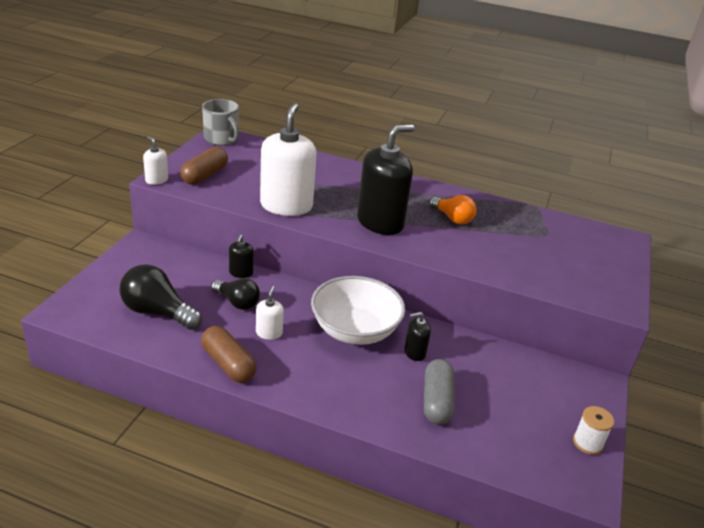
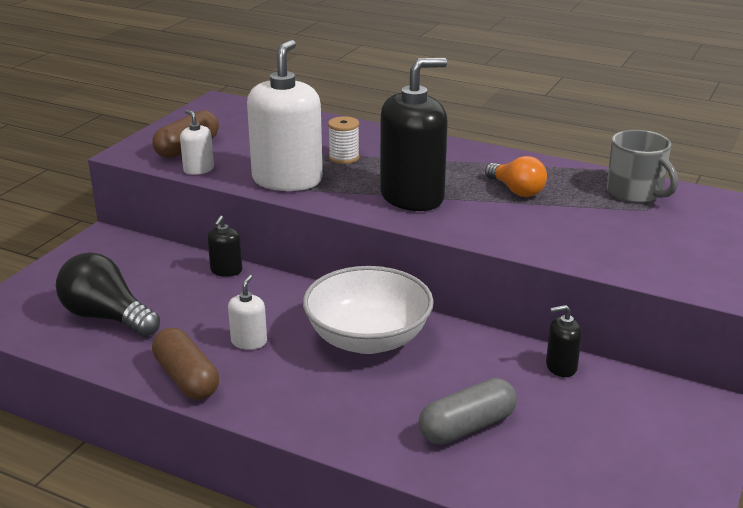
camera: 10 degrees right, 5 degrees down
white soap dispenser [143,136,168,185] -> white soap dispenser moved to [180,110,214,175]
grey mug [202,99,239,145] -> grey mug moved to [607,130,678,203]
black light bulb [211,278,260,310] -> none
black soap dispenser [404,312,431,361] -> black soap dispenser moved to [546,305,582,377]
grey capsule [424,359,455,425] -> grey capsule turned 45 degrees clockwise [418,378,517,445]
white spool [573,406,614,455] -> white spool moved to [328,116,360,164]

